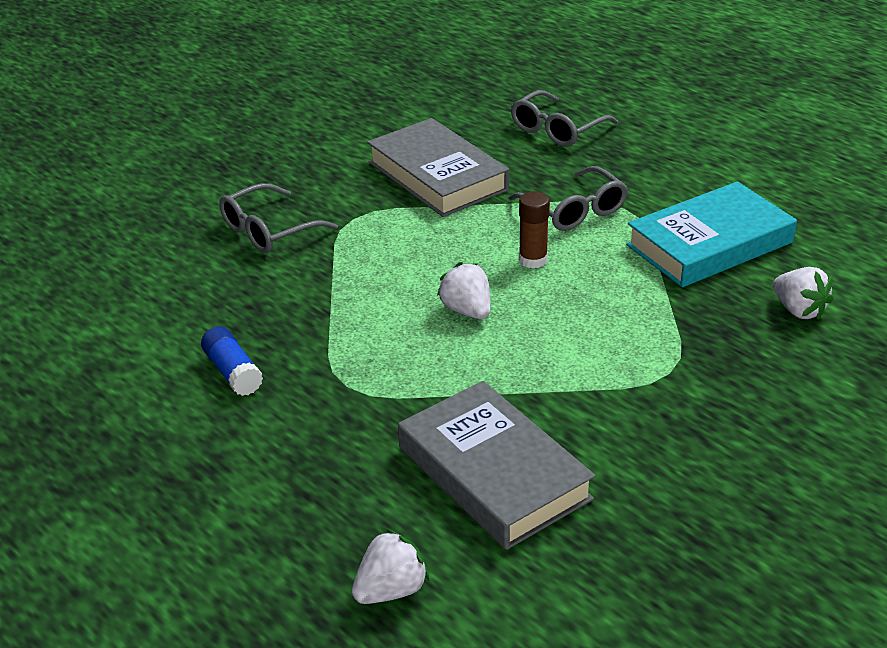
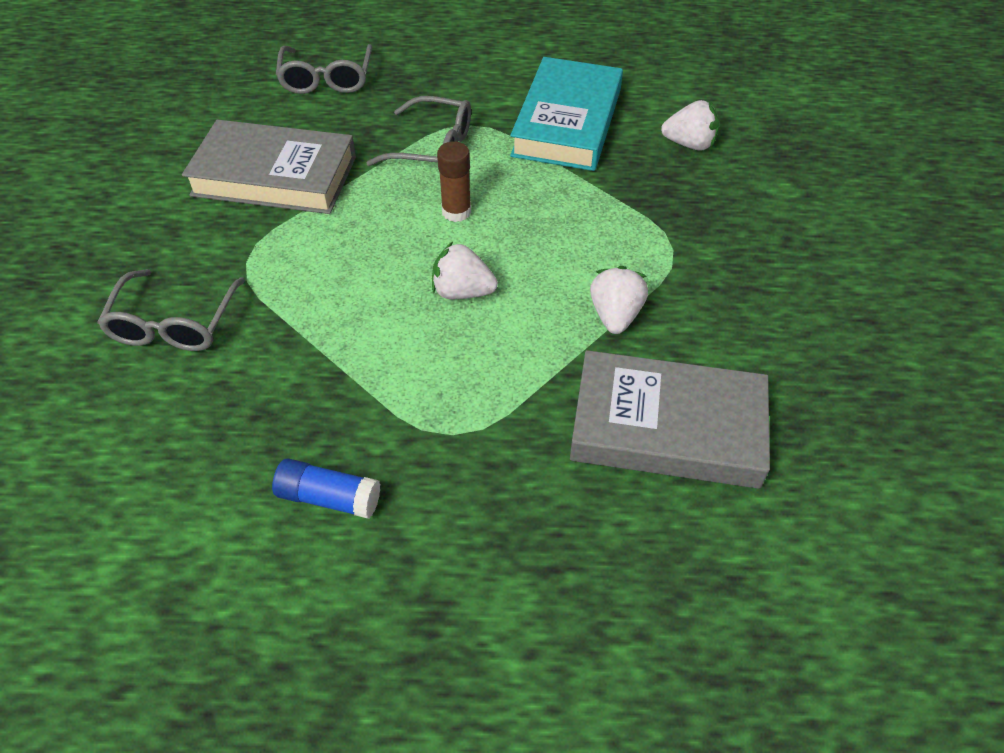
camera: 45 degrees left, 15 degrees up
white strawberry [352,529,429,604] -> white strawberry moved to [590,266,648,334]

